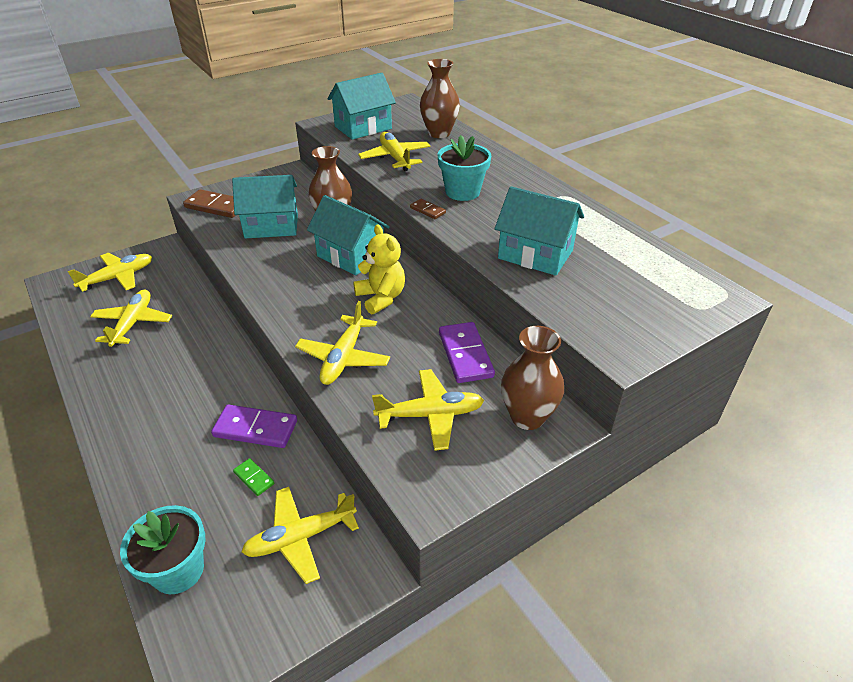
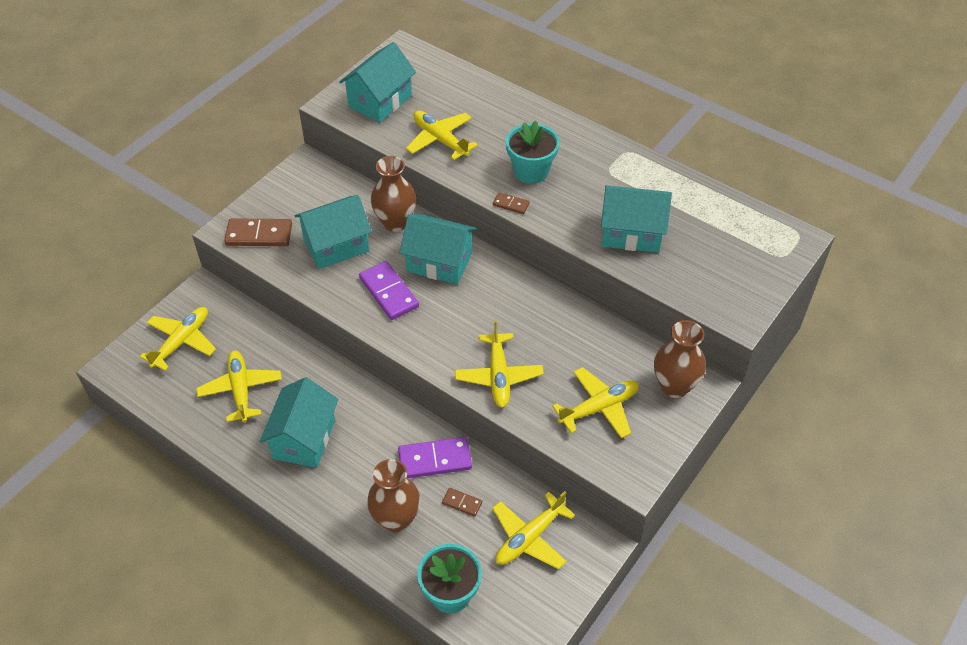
camera: 20 degrees left, 10 degrees up
green domino [233,458,274,496] -> brown domino [442,488,482,517]
yellow teddy bear [353,224,405,314] -> none
brown vase [420,59,460,138] -> brown vase moved to [367,459,420,532]
purple domino [439,322,495,383] -> purple domino moved to [359,261,419,320]
none -> turquoise house [260,377,338,468]

